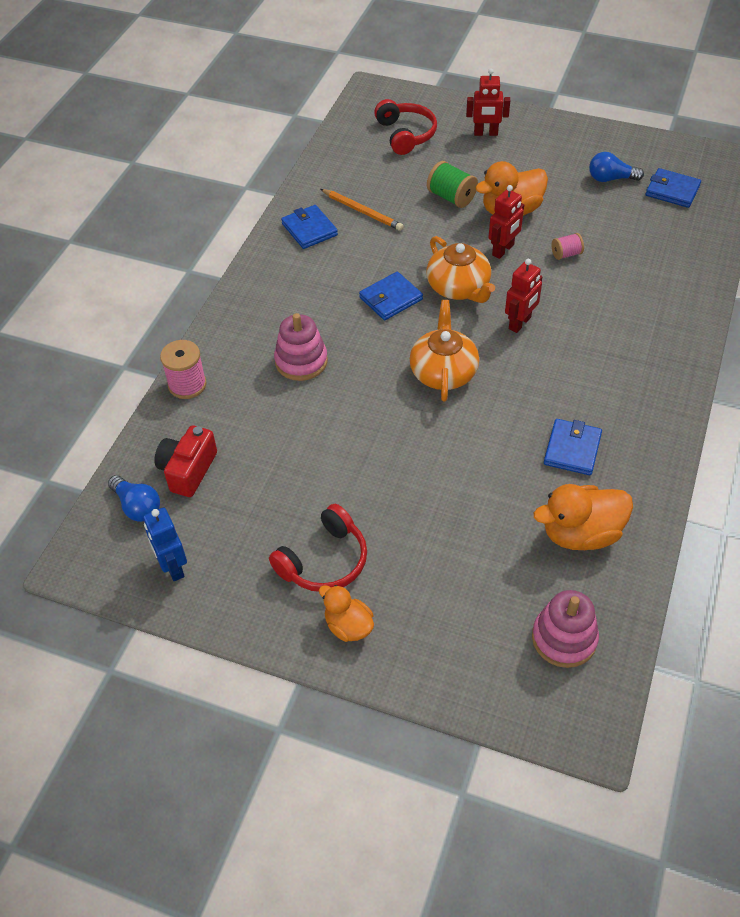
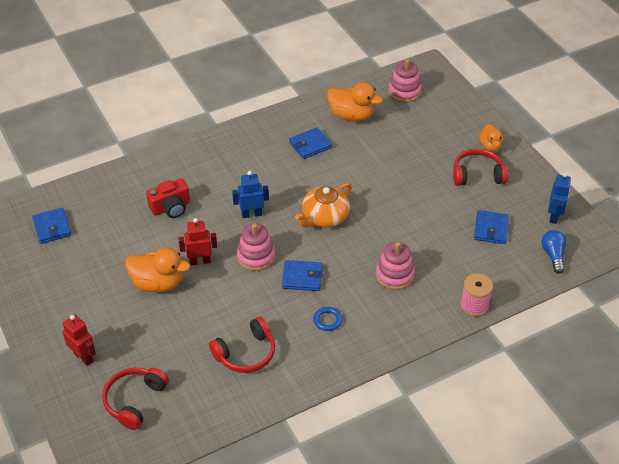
camera: 140 degrees left, 5 degrees down
red camera [154,426,217,497] -> red camera moved to [146,178,190,218]
blue wallet [281,205,338,249] -> blue wallet moved to [474,210,509,244]
orange pencil [321,189,404,231] -> red headphones [209,316,275,373]
orange teapot [426,236,495,303] -> pink stacking toy [237,224,275,271]
green spool [427,161,478,208] -> none
red robot [505,259,542,333] -> blue robot [232,171,269,218]
pink spool [551,233,584,260] -> none
blue light bulb [589,152,644,182] -> none
none -> blue ring [313,307,342,331]

